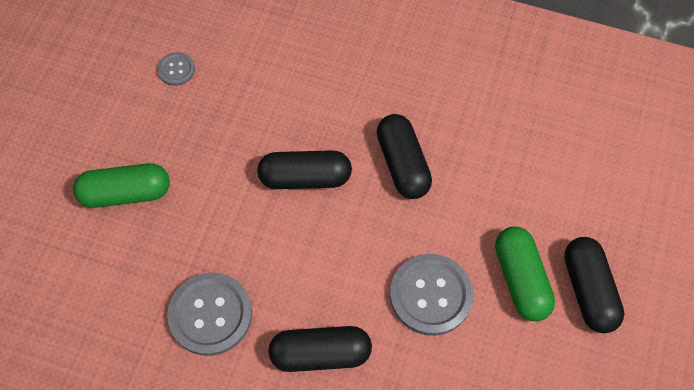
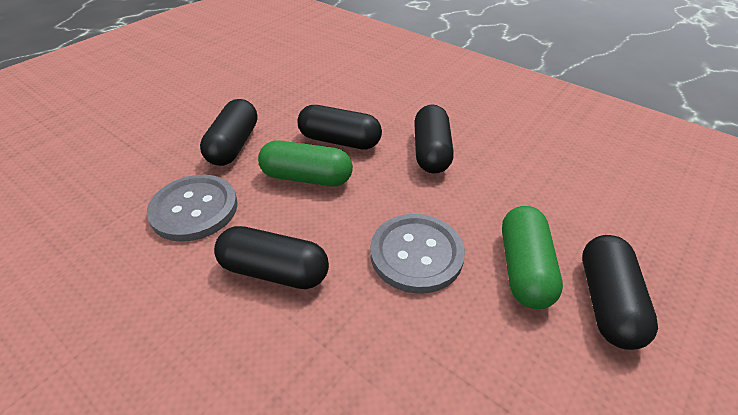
camera: 20 degrees right, 20 degrees down
green capsule [73,163,170,208] -> green capsule moved to [258,140,353,186]
grey button [157,52,195,86] -> none
none -> black capsule [200,99,258,166]

